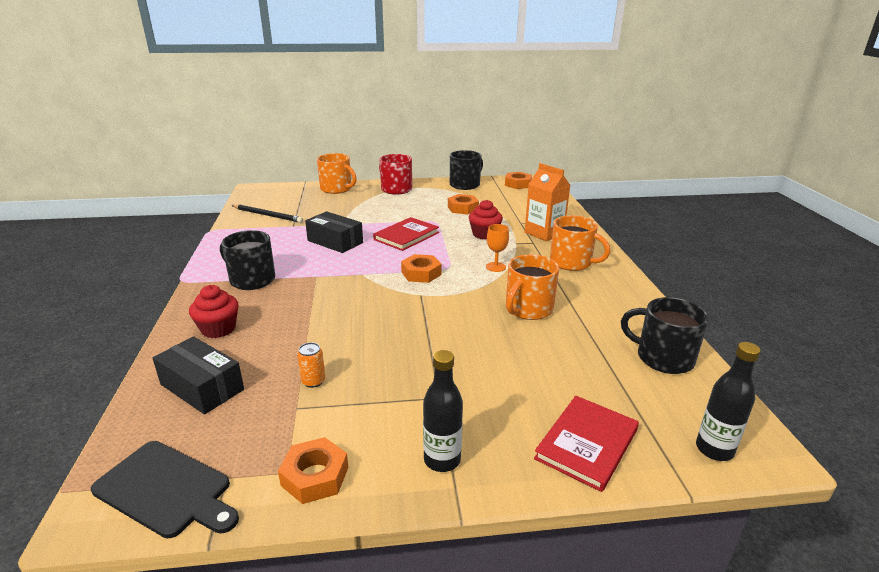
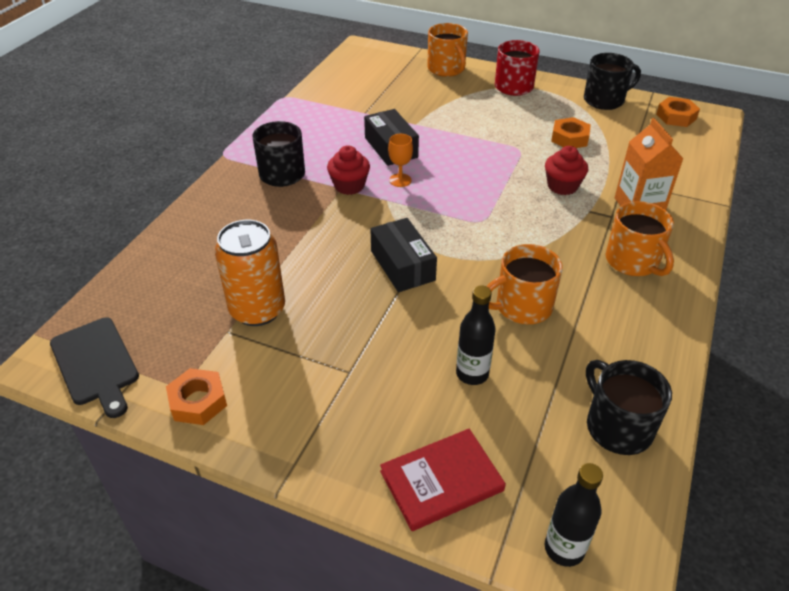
camera: 30 degrees right, 15 degrees up
black box [153,336,244,414] -> black box moved to [370,218,437,292]
red cupcake [189,285,239,338] -> red cupcake moved to [327,145,370,195]
black pencil [231,204,303,223] -> none
orange can [297,342,325,388] -> orange can [215,220,285,326], size x2.43
red book [373,217,439,251] -> none
orange nut [401,254,441,283] -> none
black bottle [423,350,463,472] -> black bottle moved to [456,286,496,385]
orange goblet [486,224,509,272] -> orange goblet moved to [388,134,413,187]

